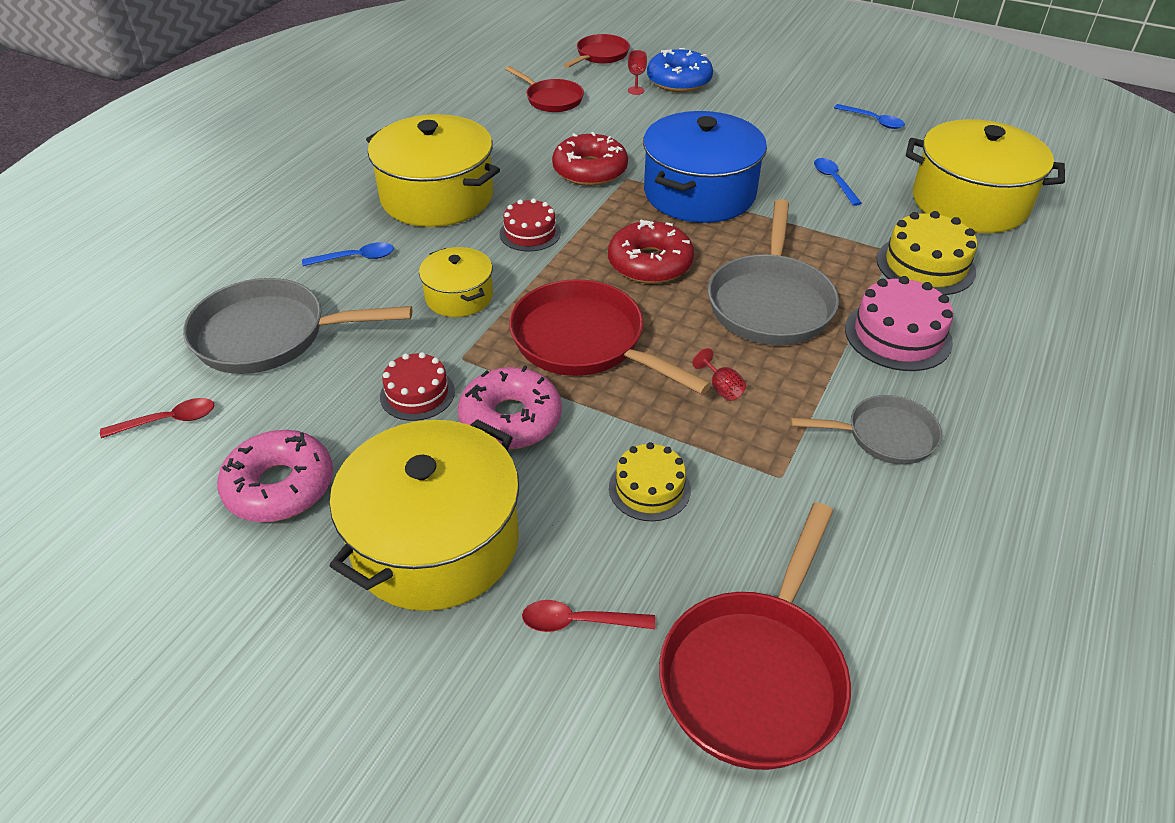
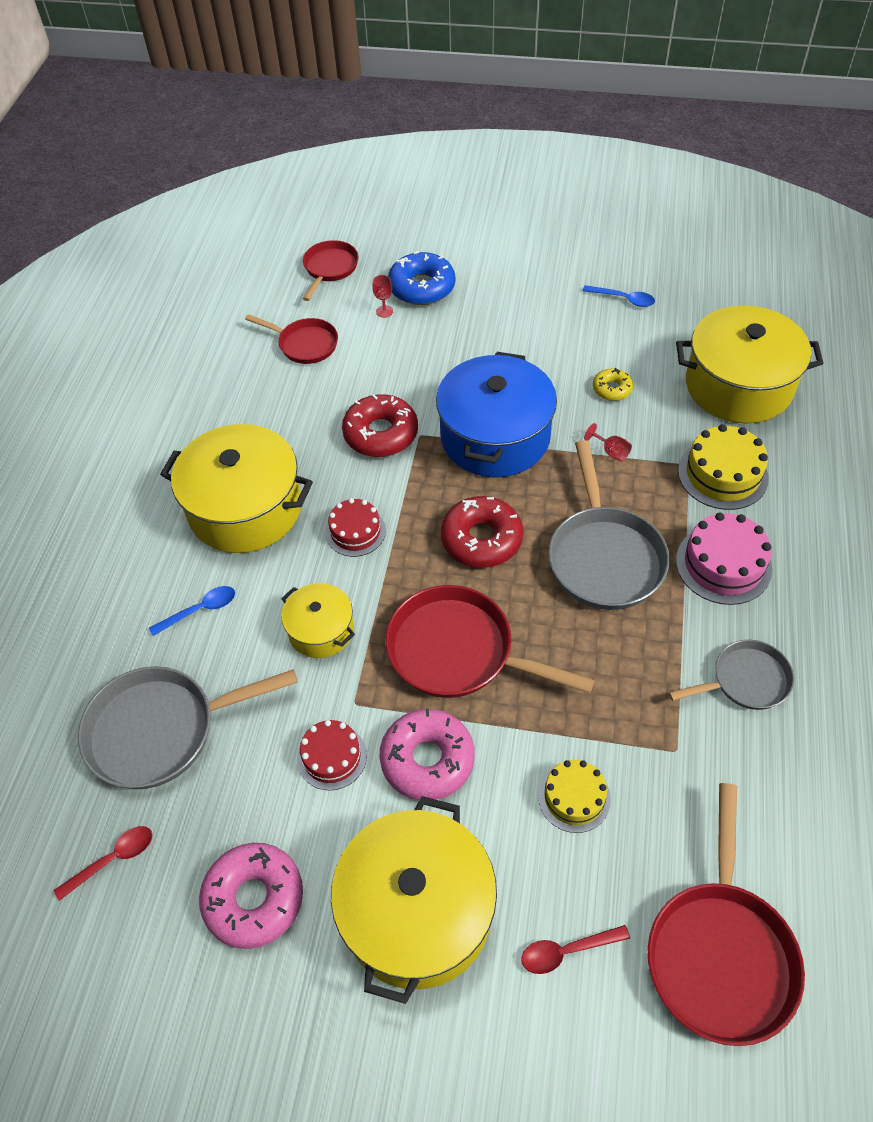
camera: 15 degrees left, 10 degrees up
red goblet [692,348,746,401] -> red goblet moved to [584,423,632,462]
blue spoon [814,158,862,206] -> yellow donut [593,368,633,401]

